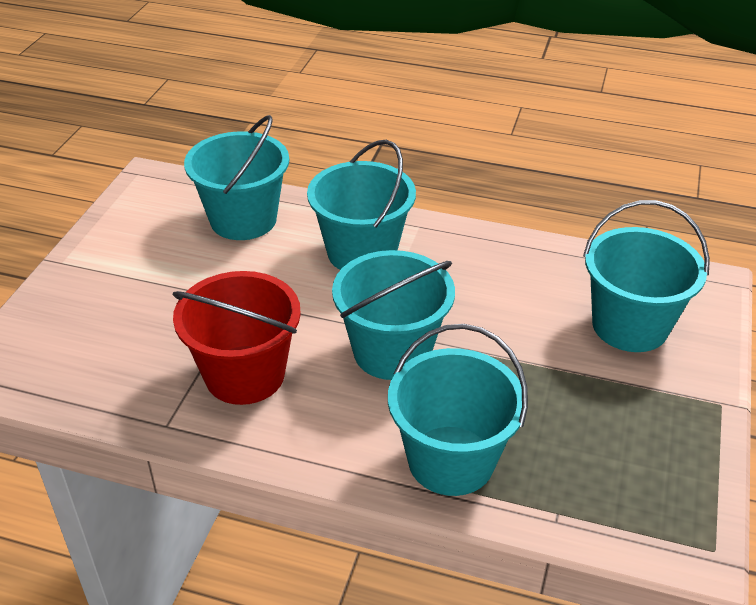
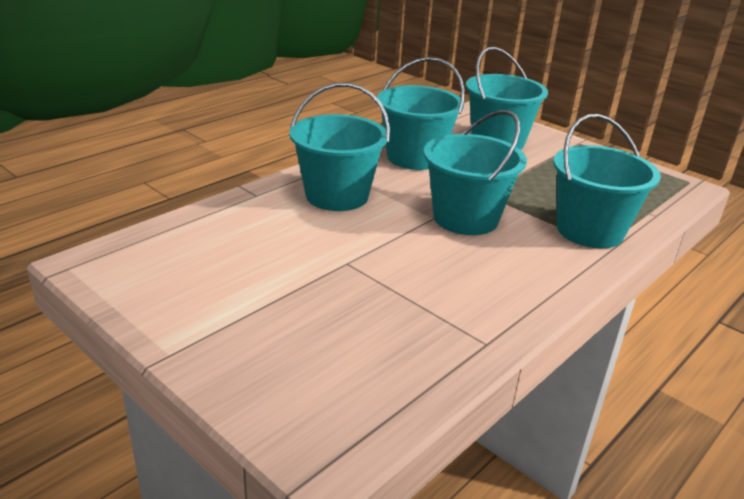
camera: 65 degrees left, 10 degrees down
red bucket [172,271,301,405] -> none
turquoise bucket [184,115,289,240] -> turquoise bucket moved to [377,57,465,170]

